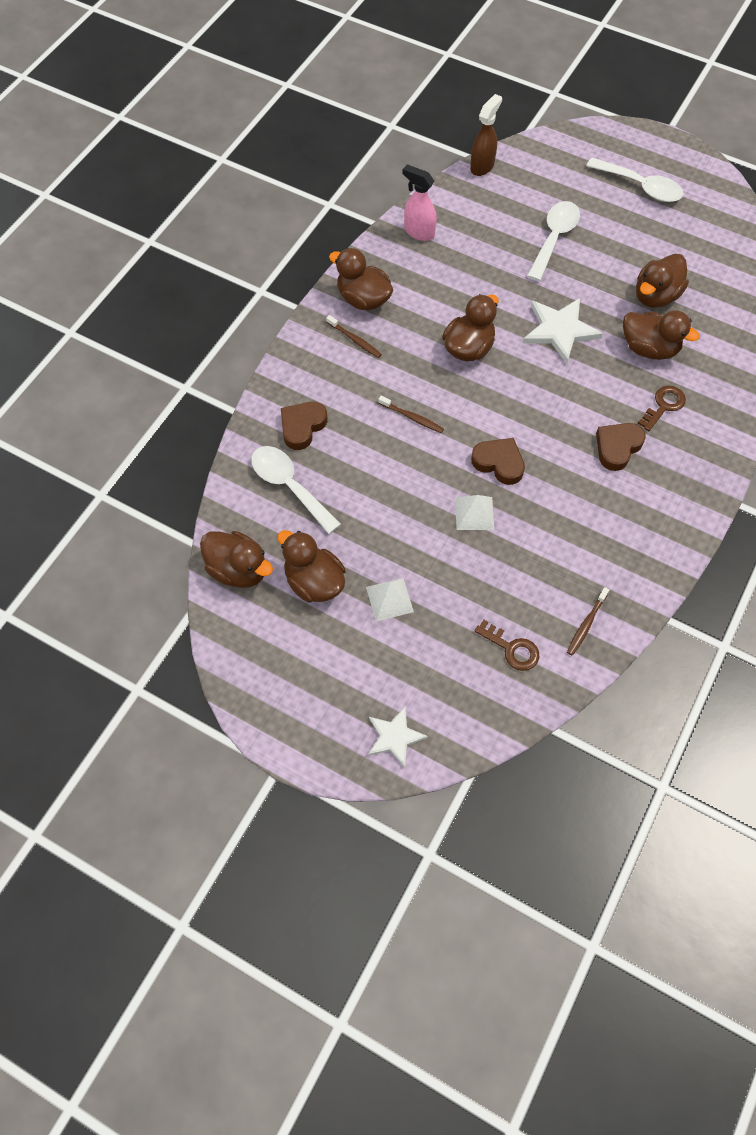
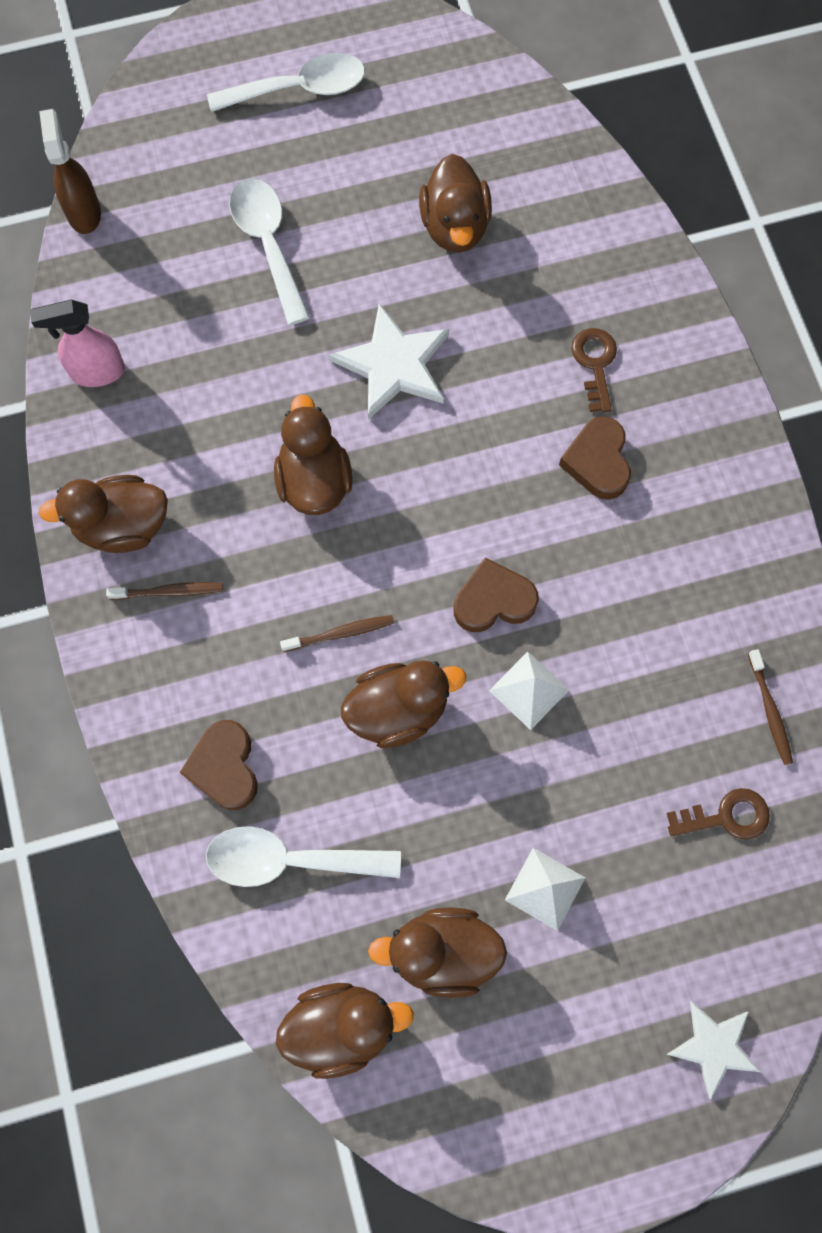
camera: 45 degrees left, 10 degrees up
brown duck [623,310,700,360] -> brown duck moved to [341,660,466,748]

